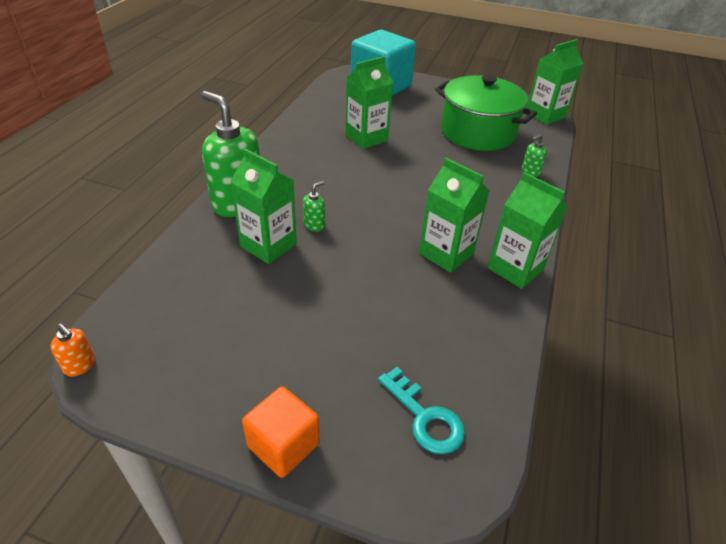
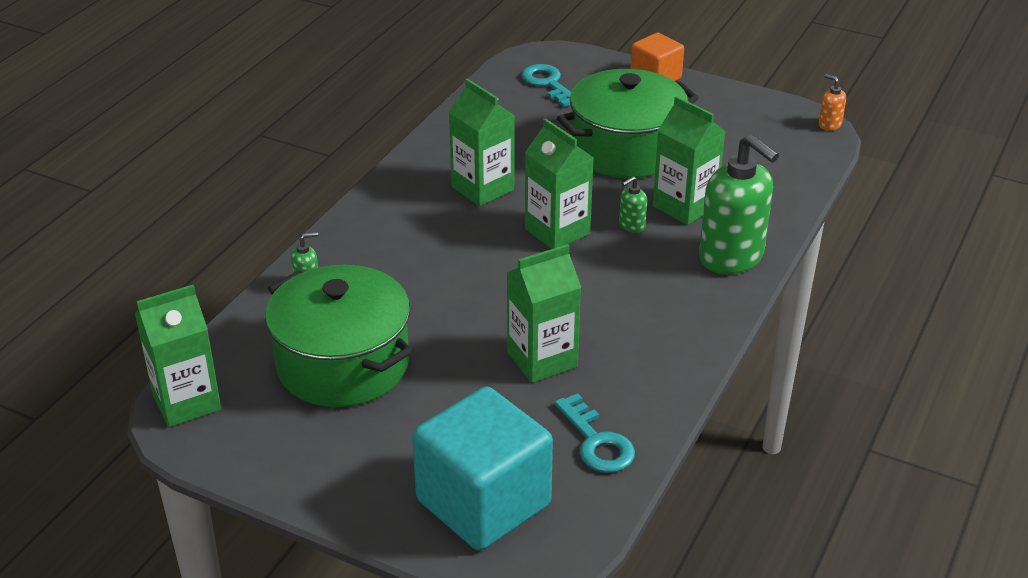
camera: 170 degrees left, 5 degrees down
green carton [488,172,568,289] -> green carton moved to [525,118,594,249]
none -> turquoise key [555,393,635,473]
none -> green pot [557,69,699,178]

